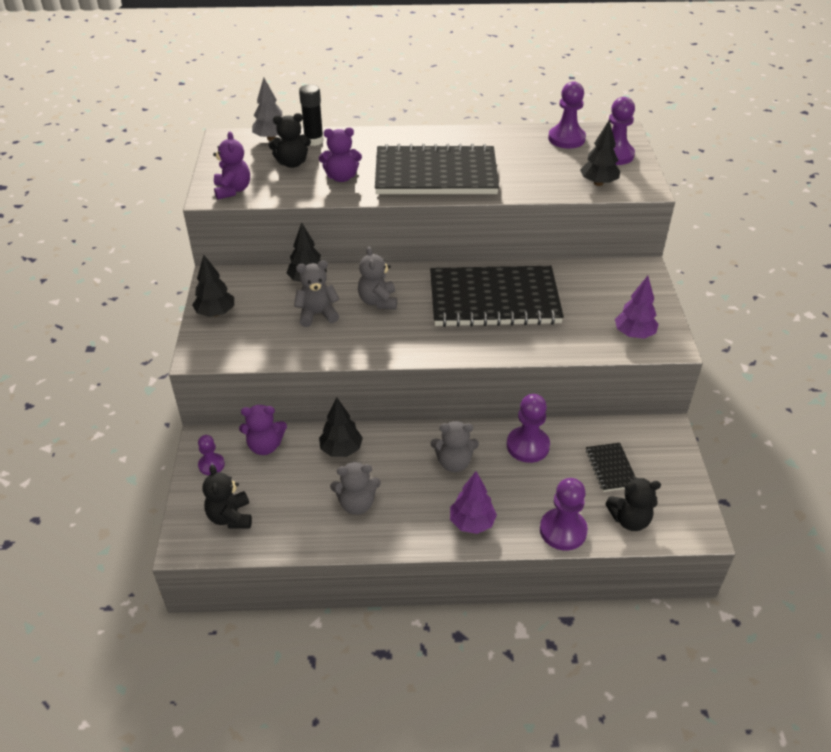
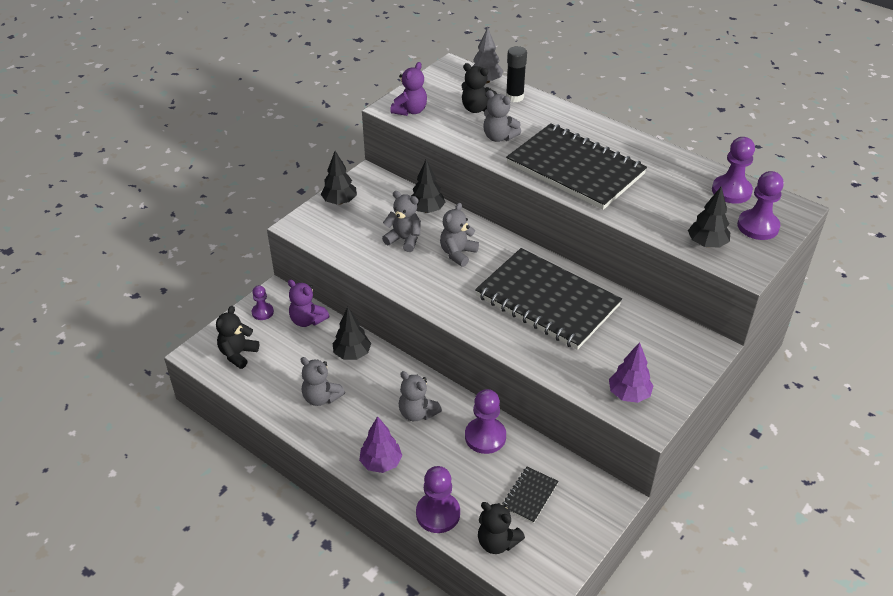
camera: 40 degrees right, 0 degrees up
purple teddy bear [319,128,362,182] -> grey teddy bear [483,90,521,142]

